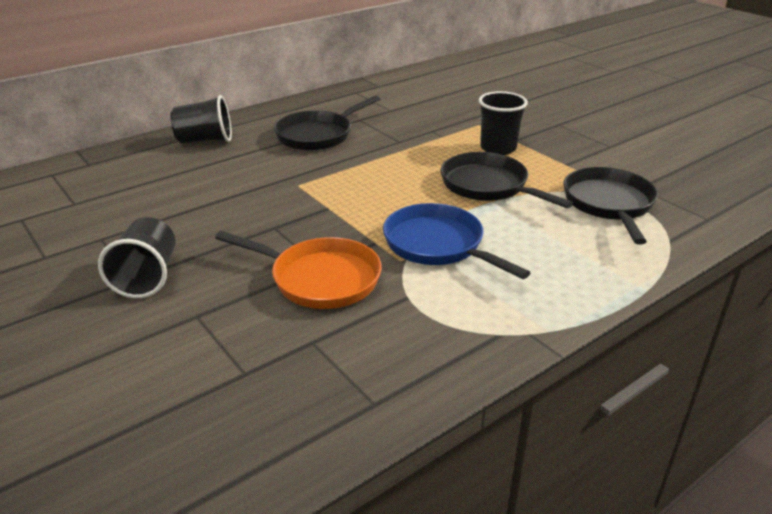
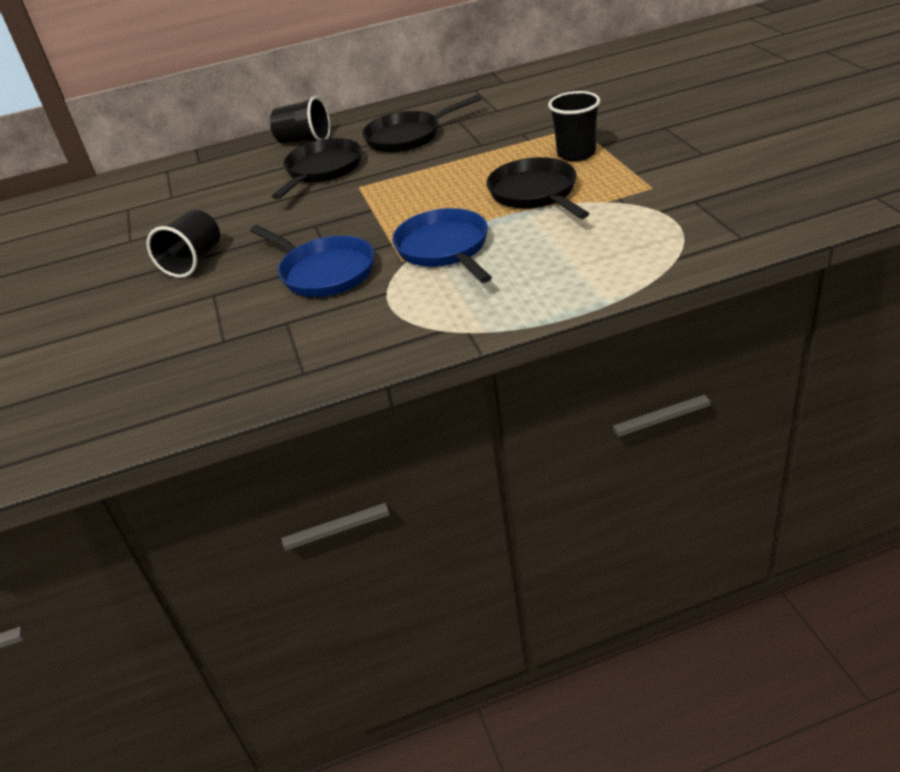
camera: 25 degrees right, 5 degrees up
orange pan [215,231,382,309] -> blue pan [250,225,374,297]
black pan [563,167,658,245] -> black pan moved to [272,138,362,199]

